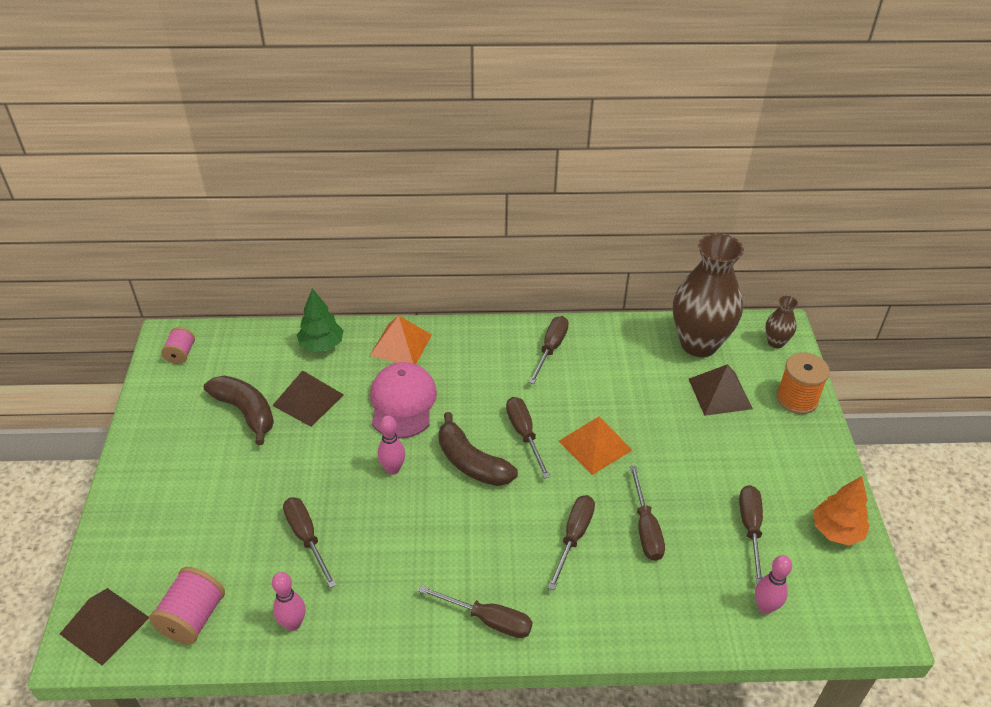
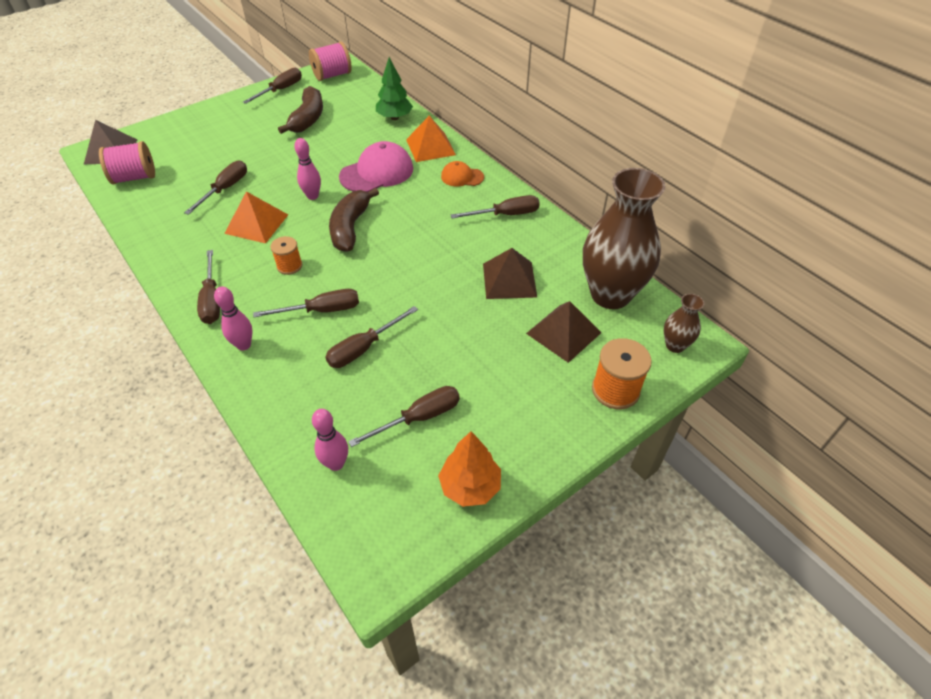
camera: 55 degrees right, 5 degrees up
pink spool [161,327,195,364] -> pink spool [309,41,352,81], size x1.60
brown pyramid [272,370,344,427] -> brown pyramid moved to [483,248,537,299]
pink bowling pin [272,572,306,631] -> pink bowling pin moved to [214,286,253,351]
brown screwdriver [506,397,550,479] -> brown screwdriver moved to [243,68,302,104]
orange pyramid [559,417,632,475] -> orange pyramid moved to [224,191,288,243]
none -> orange spool [270,236,303,275]
none -> orange cap [441,161,484,186]

